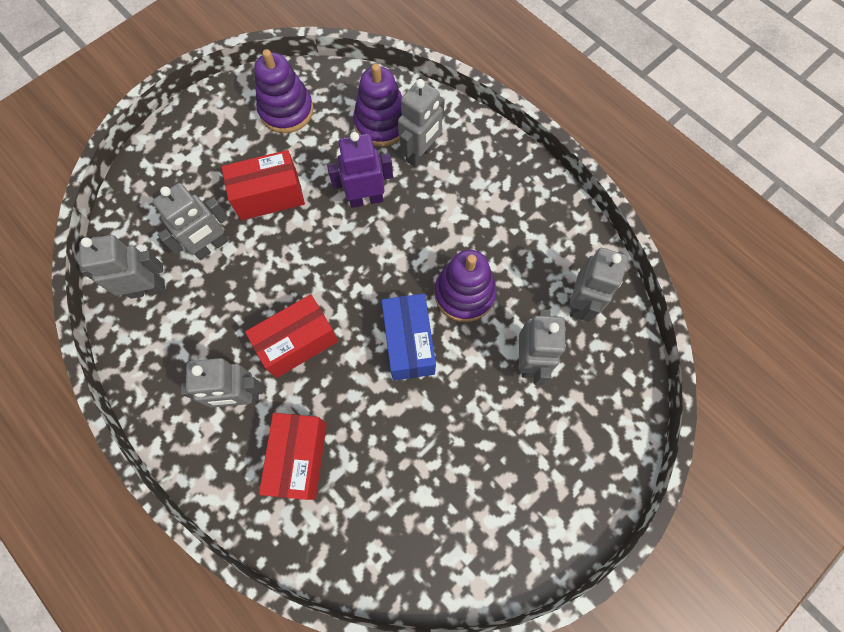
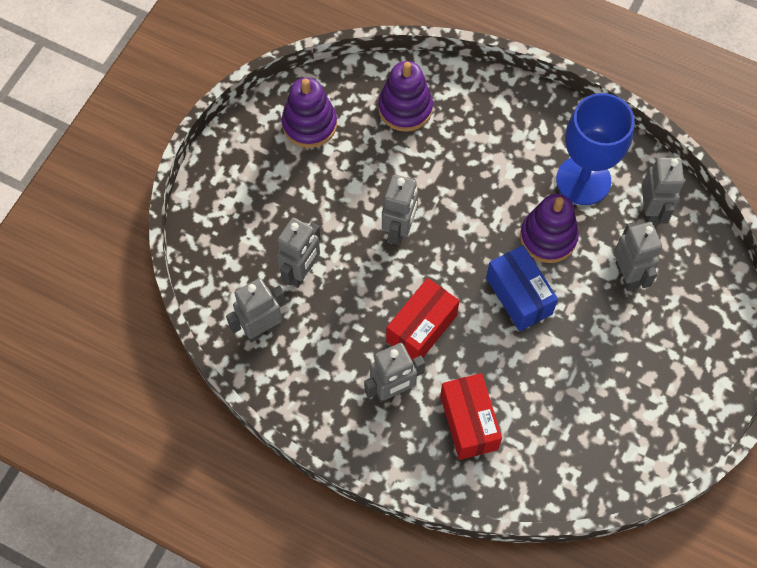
camera: 20 degrees left, 5 degrees down
red box [221,150,305,220] -> none
purple robot [327,132,393,208] -> none
grey robot [398,79,445,168] -> grey robot moved to [382,174,418,245]
none -> blue goblet [556,93,635,205]

